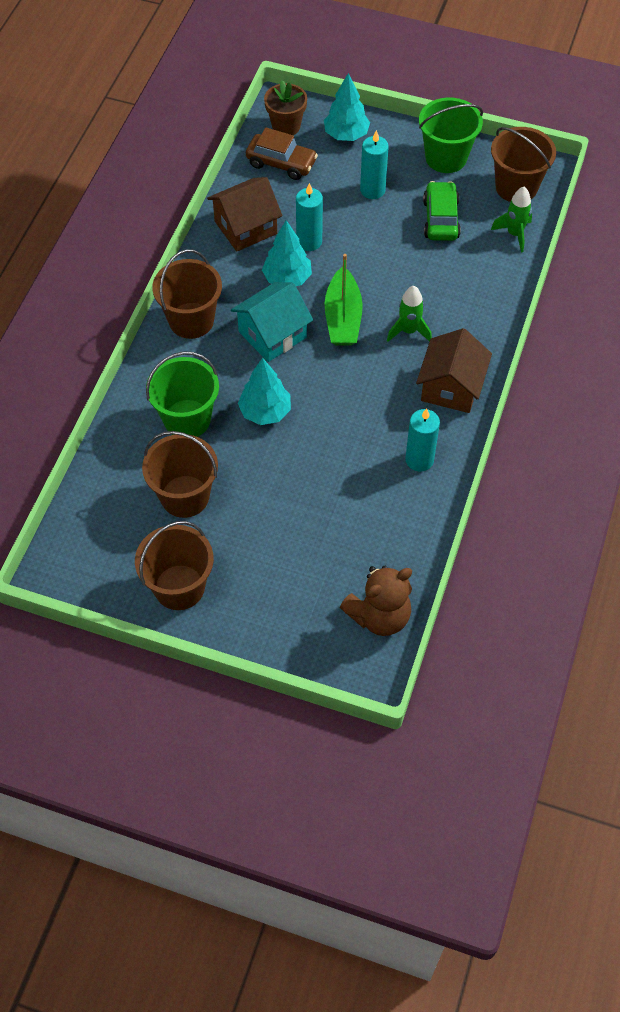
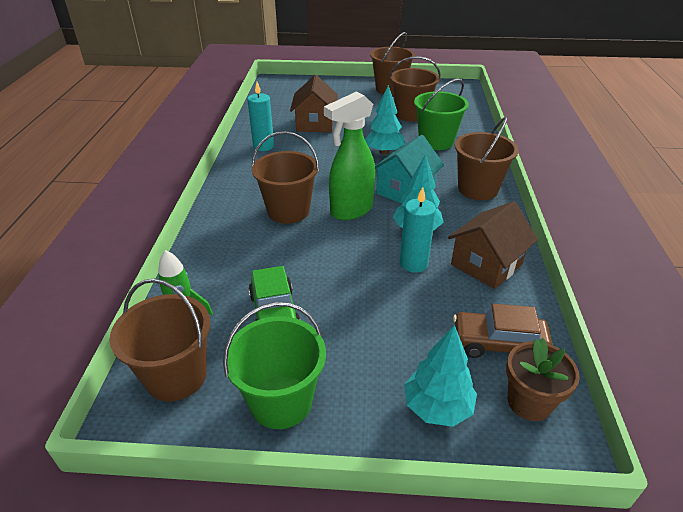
camera: 165 degrees right, 20 degrees down
green boat [325,254,363,345] -> green spray bottle [324,92,375,220]
brown teddy bear [340,566,412,636] -> none
turquoise candle [360,130,389,199] -> none
green rocket [387,286,432,342] -> brown bucket [251,131,319,224]
brown house [416,328,492,413] -> brown house moved to [290,75,338,132]

